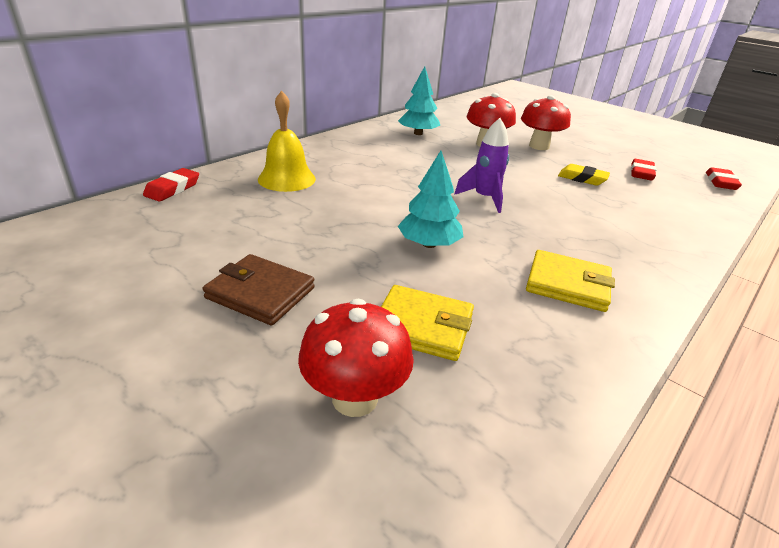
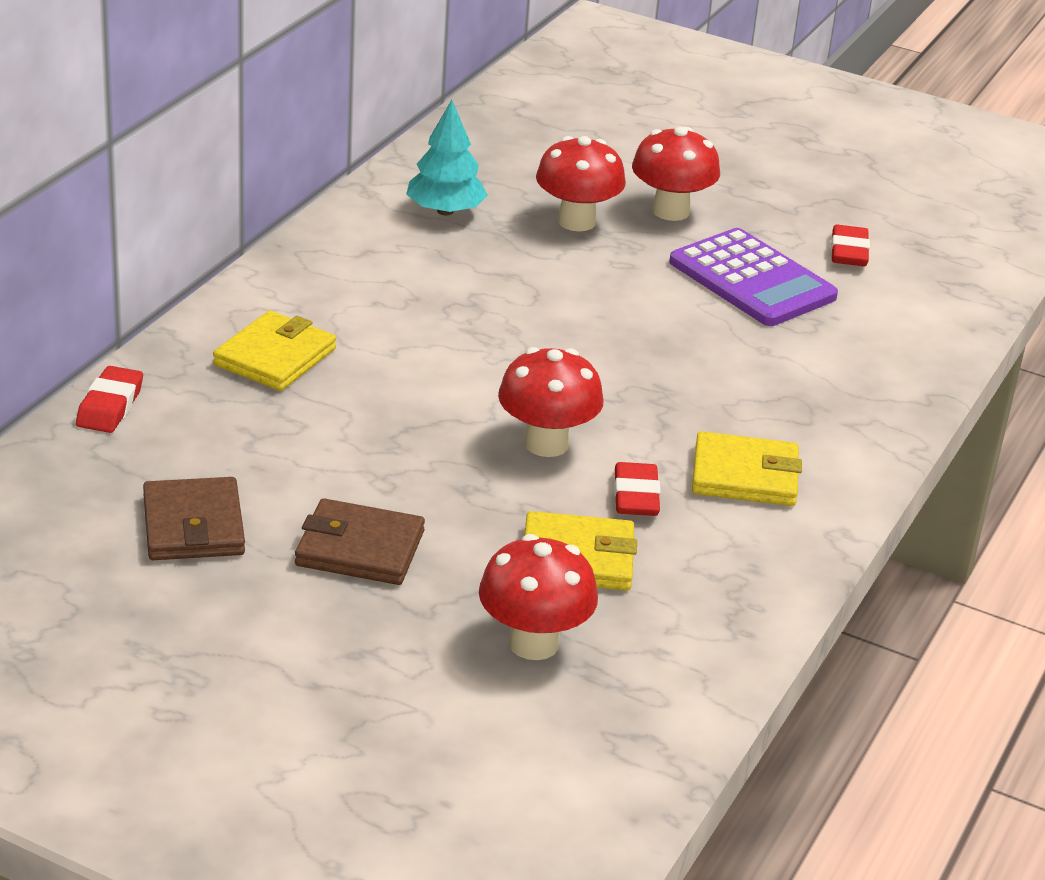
camera: 15 degrees left, 0 degrees up
yellow bell [258,91,316,192] -> yellow wallet [213,311,336,391]
turquoise tree [398,151,464,248] -> red mushroom [498,347,604,457]
purple rocket [454,118,509,213] -> none
yellow eraser [558,164,610,186] -> purple calculator [669,228,838,326]
red eraser [706,167,742,190] -> red eraser moved to [614,462,661,516]
none -> brown wallet [143,477,245,560]

